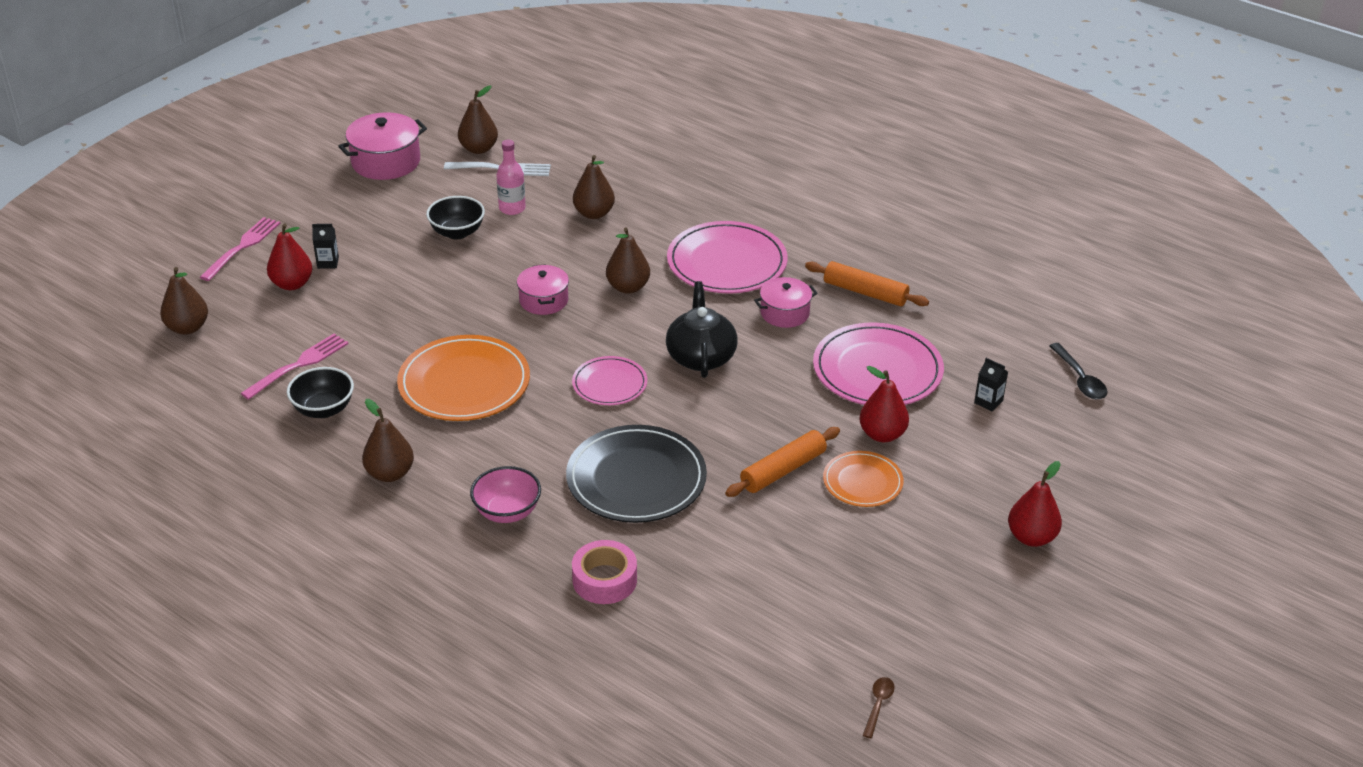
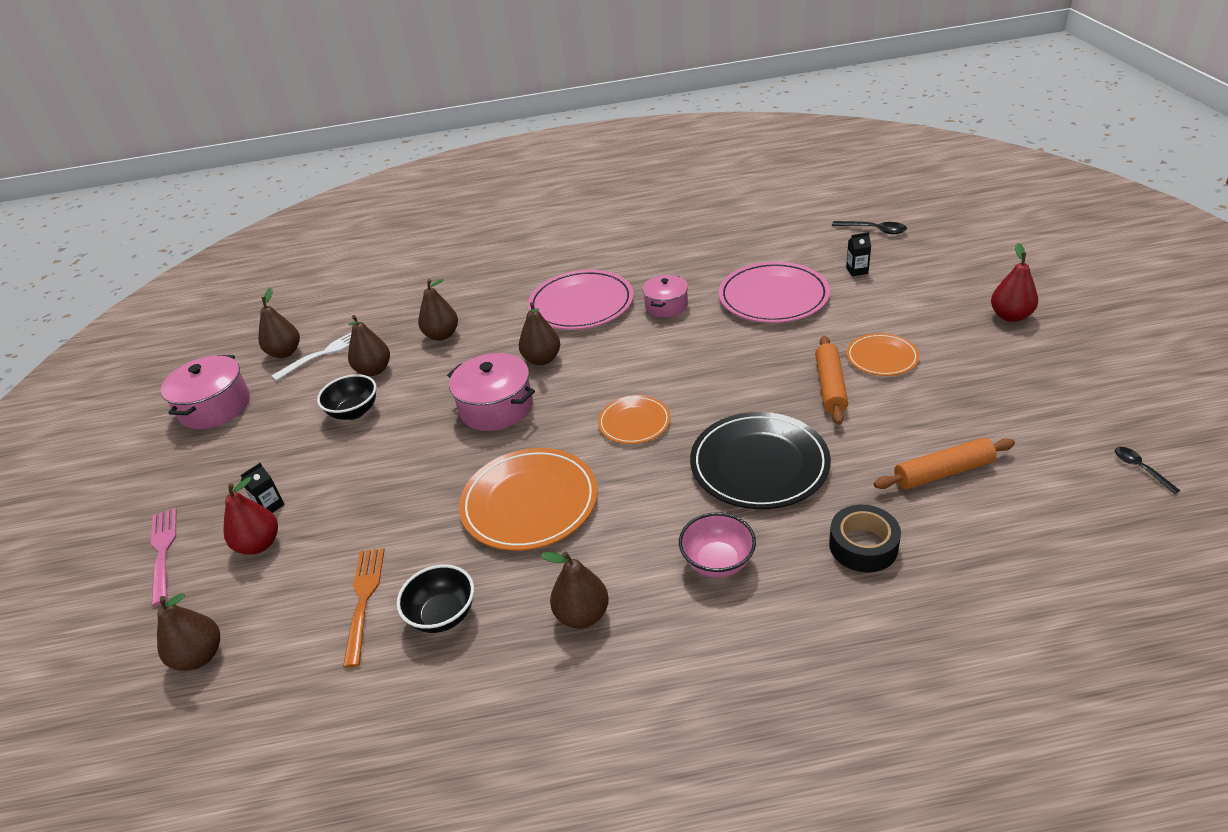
camera: 40 degrees left, 0 degrees up
pink fork [241,334,349,400] -> orange fork [343,548,385,668]
pink bottle [496,140,526,215] -> brown pear [348,315,390,376]
pink pot [517,264,569,315] -> pink pot [447,353,535,431], size x1.56
pink plate [572,356,647,405] -> orange plate [598,395,671,444]
pink tape [572,540,637,604] -> black tape [829,505,901,572]
black teapot [666,281,738,378] -> none
orange rolling pin [805,261,929,306] -> orange rolling pin moved to [874,438,1015,490]
red pear [859,366,909,442] -> none
brown spoon [863,677,895,738] -> black spoon [1115,447,1180,494]

